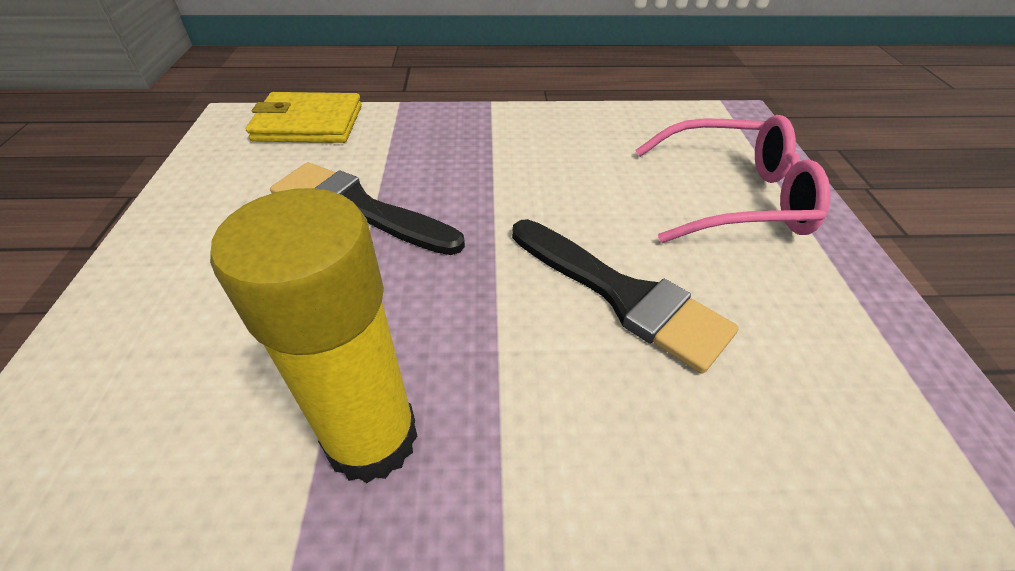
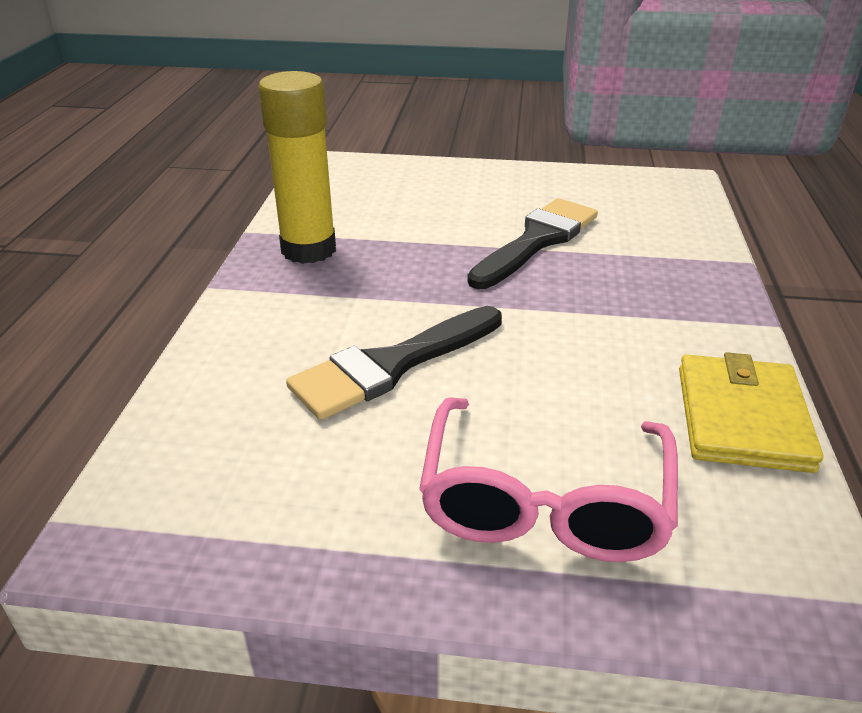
camera: 100 degrees right, 10 degrees down
yellow wallet [246,92,362,143] -> yellow wallet moved to [679,352,823,473]

